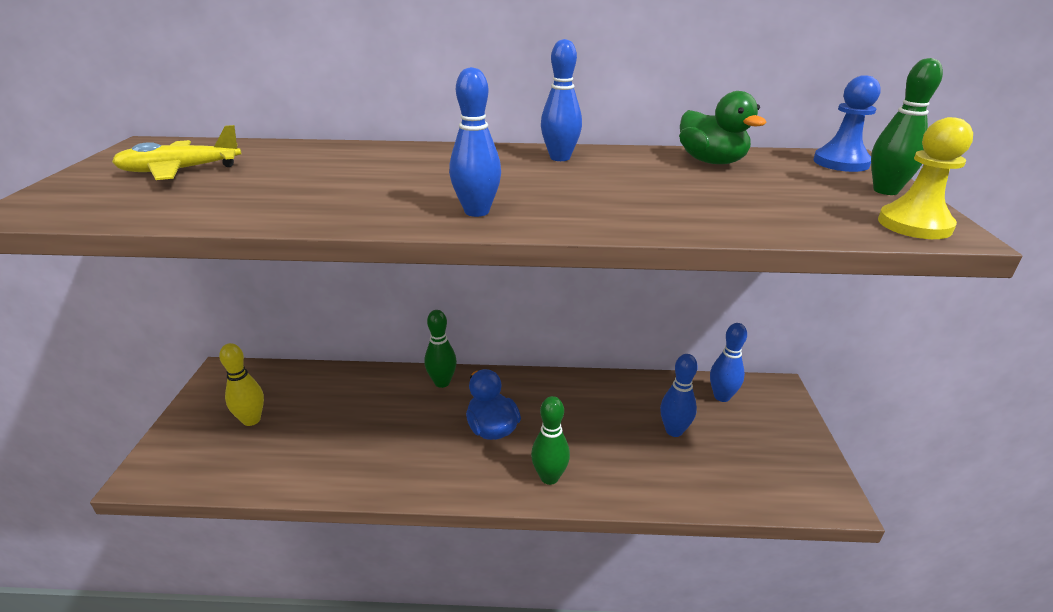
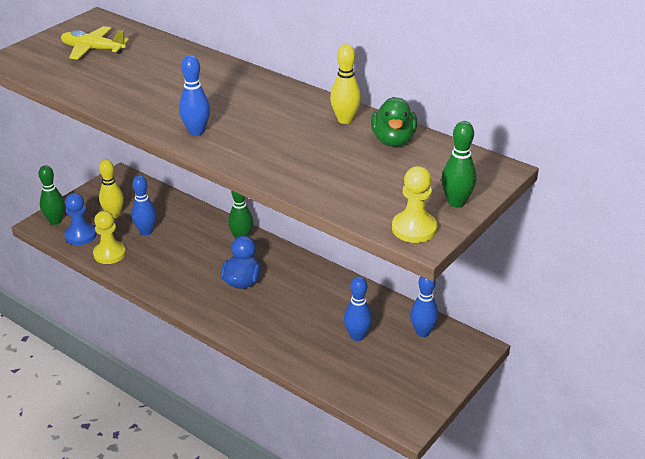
camera: 35 degrees right, 5 degrees up
green bowling pin [531,396,570,485] -> green bowling pin moved to [38,165,65,225]
blue bowling pin [541,39,582,161] -> blue bowling pin moved to [131,175,157,235]
blue pawn [813,75,881,172] -> blue pawn moved to [64,193,97,245]
none -> yellow pawn [93,211,126,264]
none -> yellow bowling pin [330,44,361,124]

